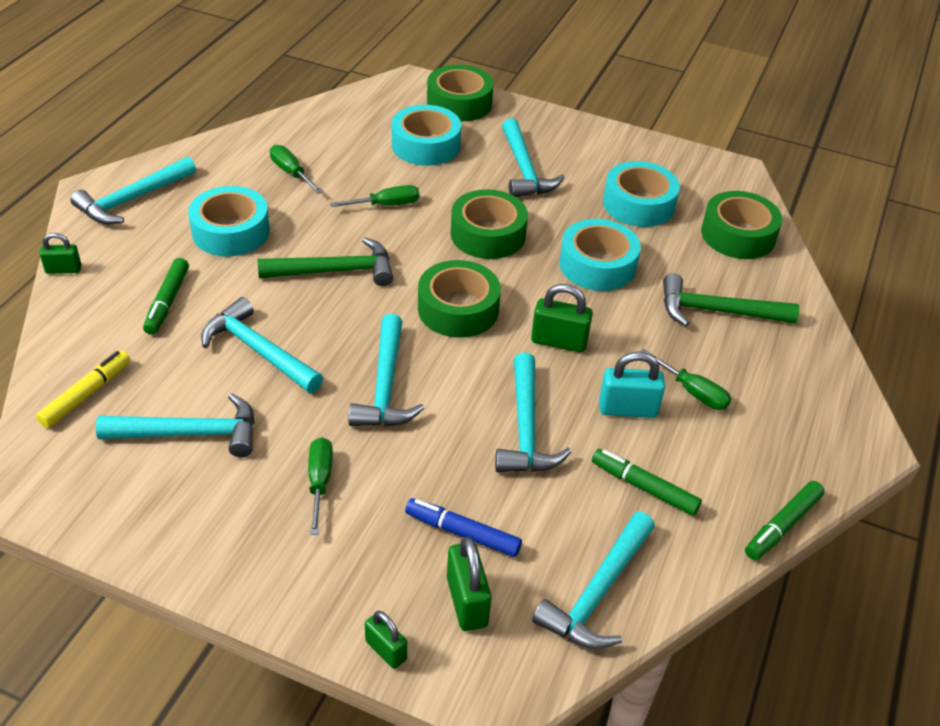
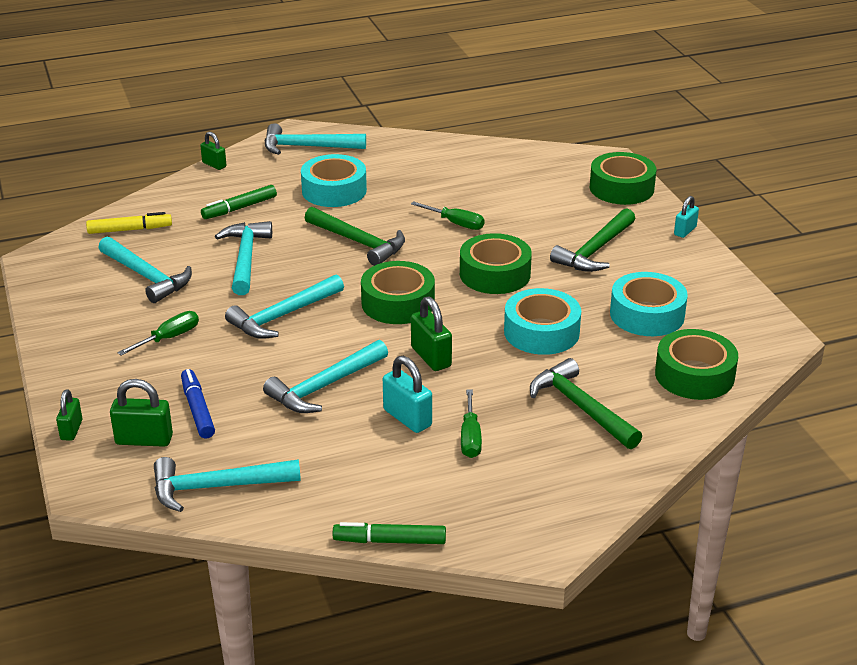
camera: 50 degrees right, 10 degrees down
green screwdriver [270,145,323,194] -> none
turquoise tape [392,105,461,166] -> none
green padlock [447,536,491,631] -> green padlock turned 60 degrees clockwise [110,379,173,447]
turquoise hammer [502,118,565,197] -> green hammer [550,208,635,272]
green marker [592,449,702,516] -> none
none -> turquoise padlock [674,196,699,238]

